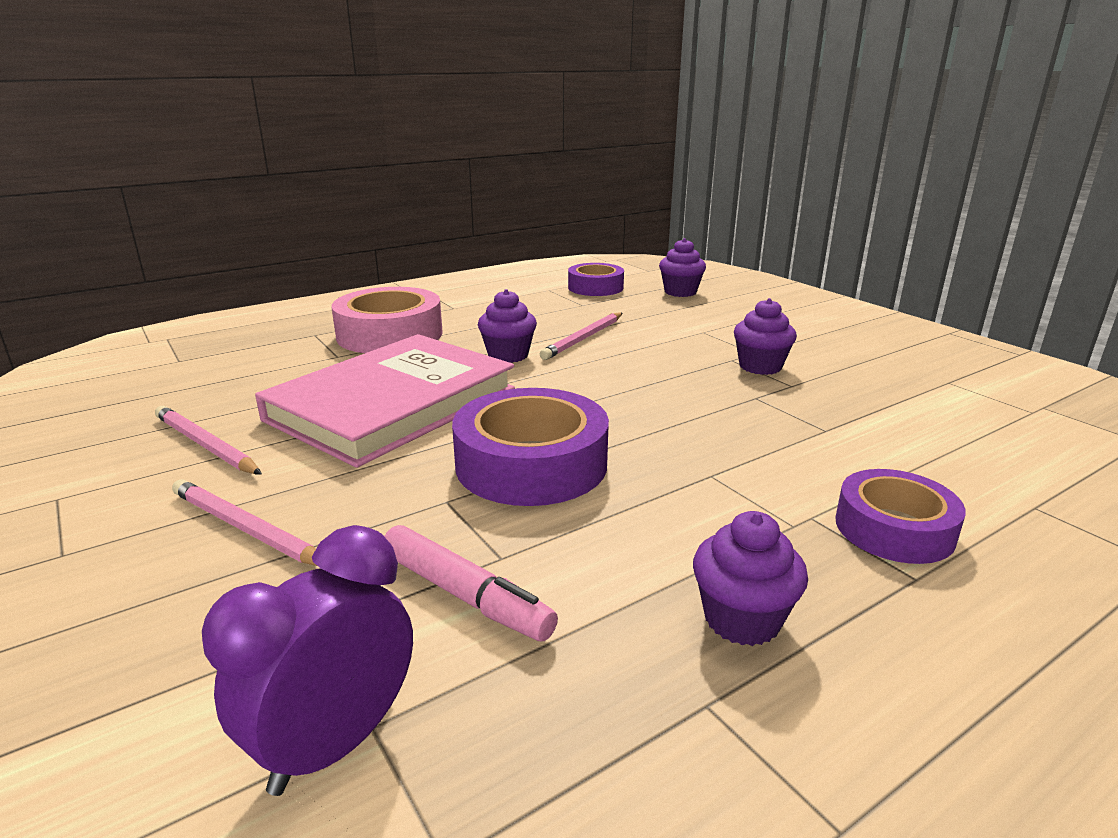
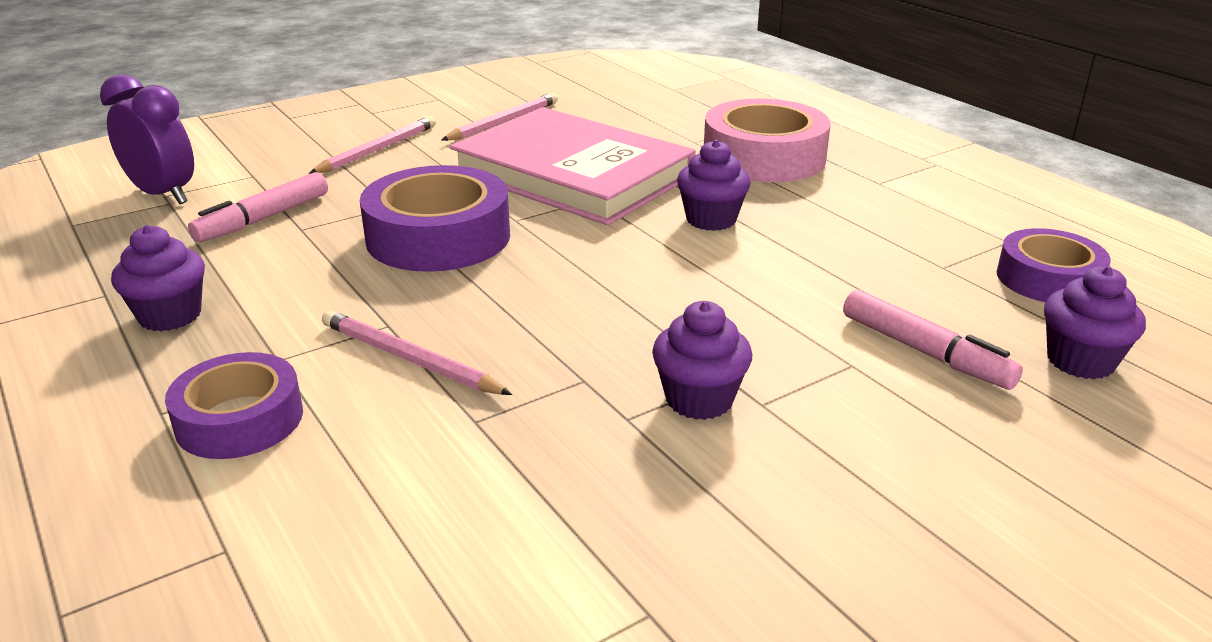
camera: 90 degrees right, 5 degrees up
pink pencil [540,312,622,360] -> pink pencil moved to [322,310,512,395]
none -> pink marker [843,290,1023,390]

